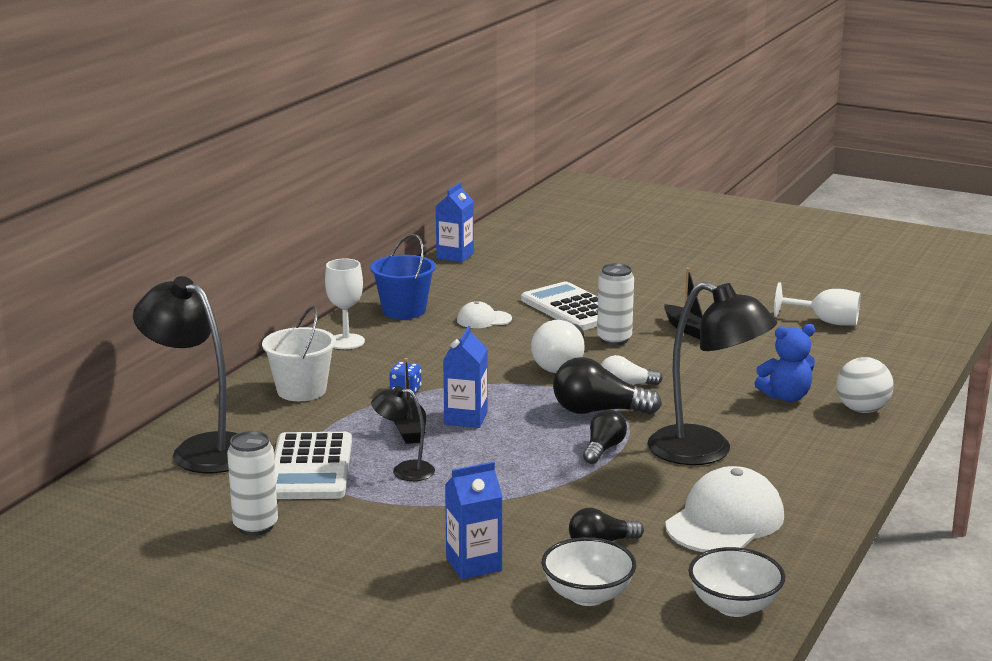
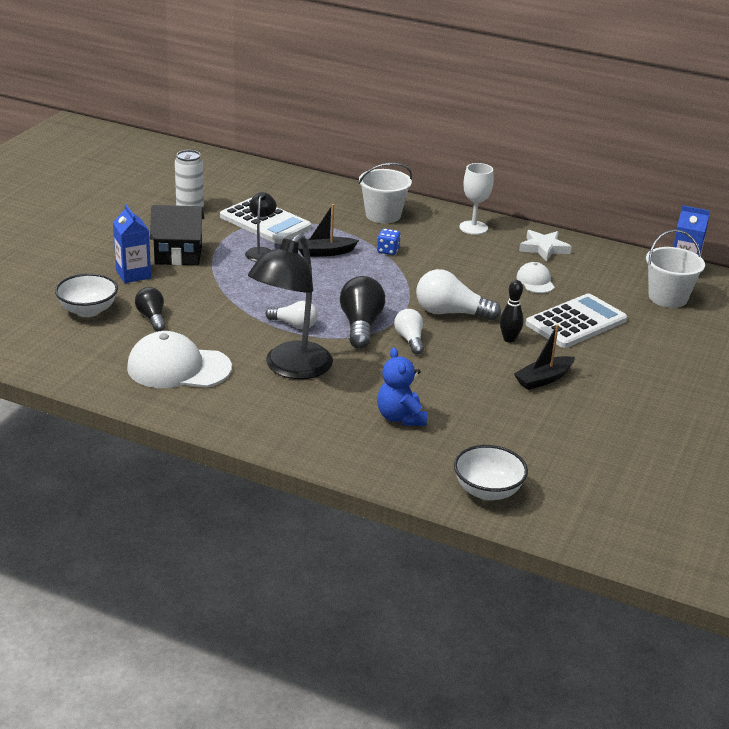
camera: 85 degrees right, 10 degrees up
black lamp [133,276,238,473] -> none
white calculator [274,432,352,499] -> white calculator turned 135 degrees counterclockwise [220,197,311,244]
blue bucket [370,234,436,319] -> white star [519,230,572,261]
blue carton [443,326,488,428] -> none
black light bulb [583,410,627,464] -> white light bulb [266,301,318,329]
white can [597,263,634,345] -> black bowling pin [500,280,524,343]
white cap [665,466,784,552] -> white cap turned 150 degrees clockwise [127,331,232,388]
white bowl [688,547,785,617] -> white bowl moved to [454,445,528,501]
white goblet [774,282,861,326] -> none
white ball [836,357,893,413] -> none
none -> black house [150,205,205,265]
none -> white bucket [646,230,705,308]

